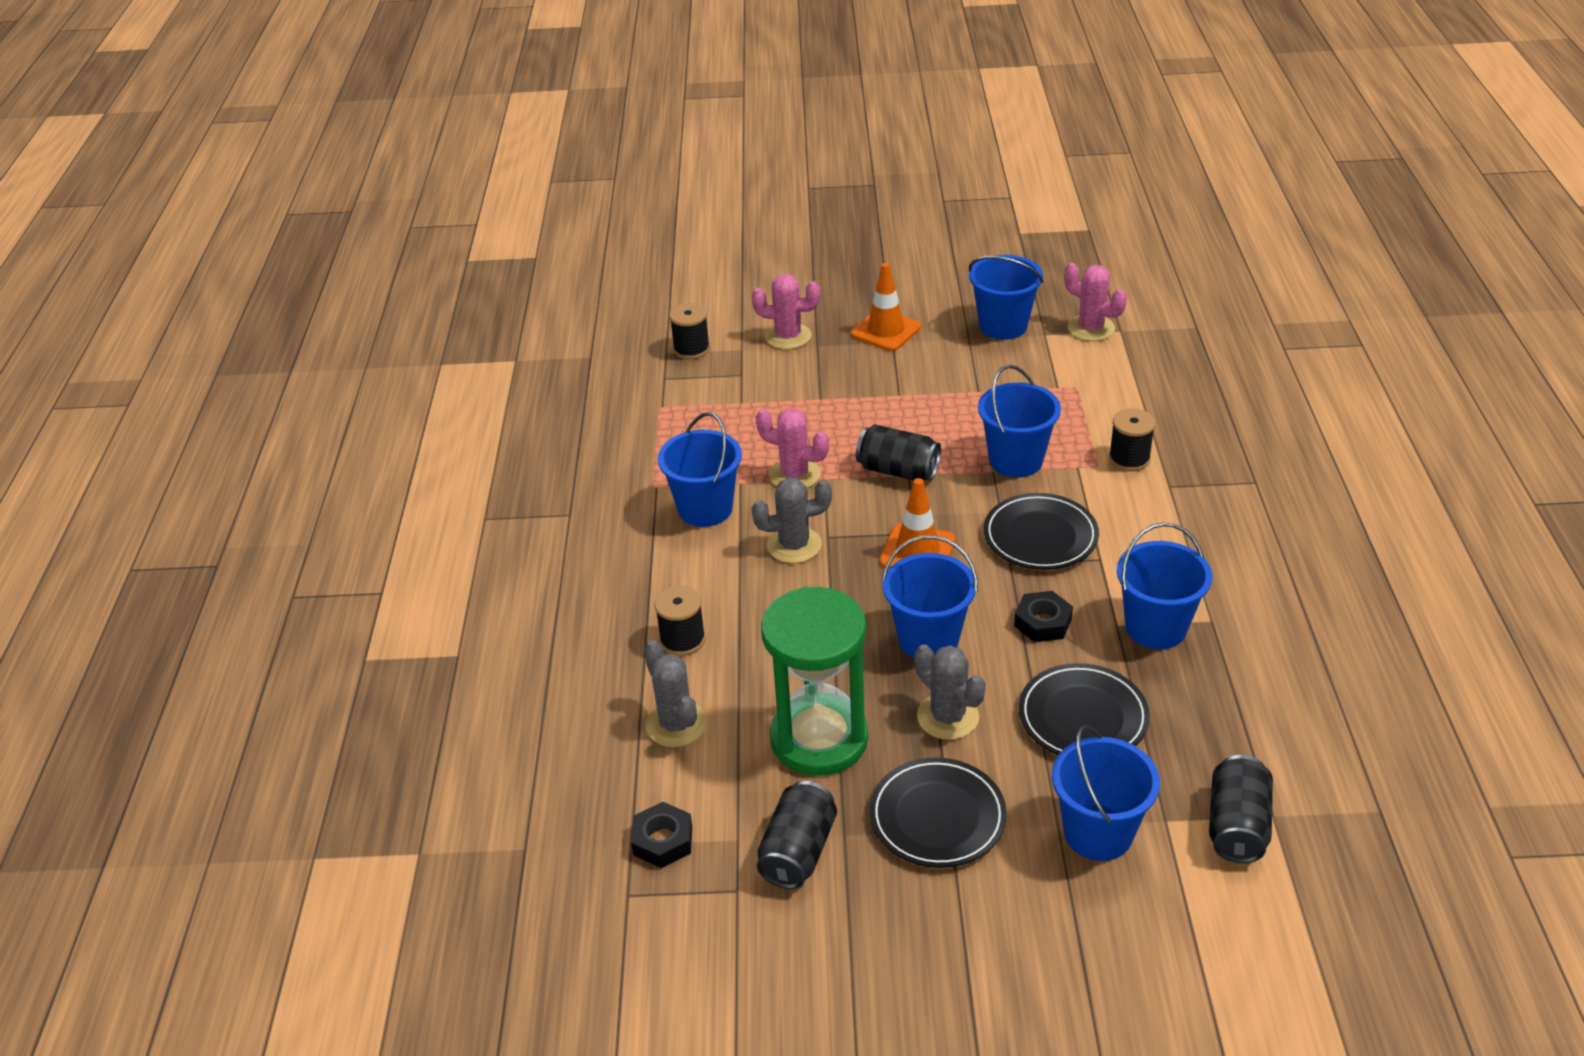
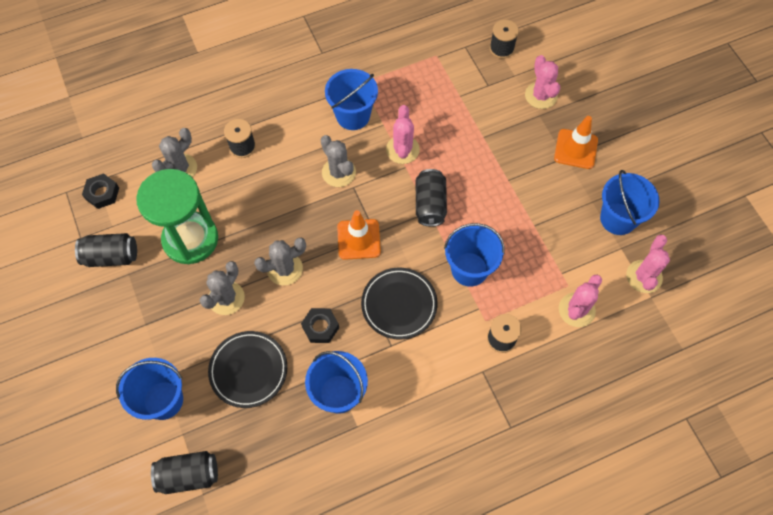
camera: 65 degrees right, 25 degrees up
black plate [869,757,1007,868] -> none
blue bucket [882,535,978,658] -> grey cactus [254,238,306,285]
none -> pink cactus [559,275,602,327]

